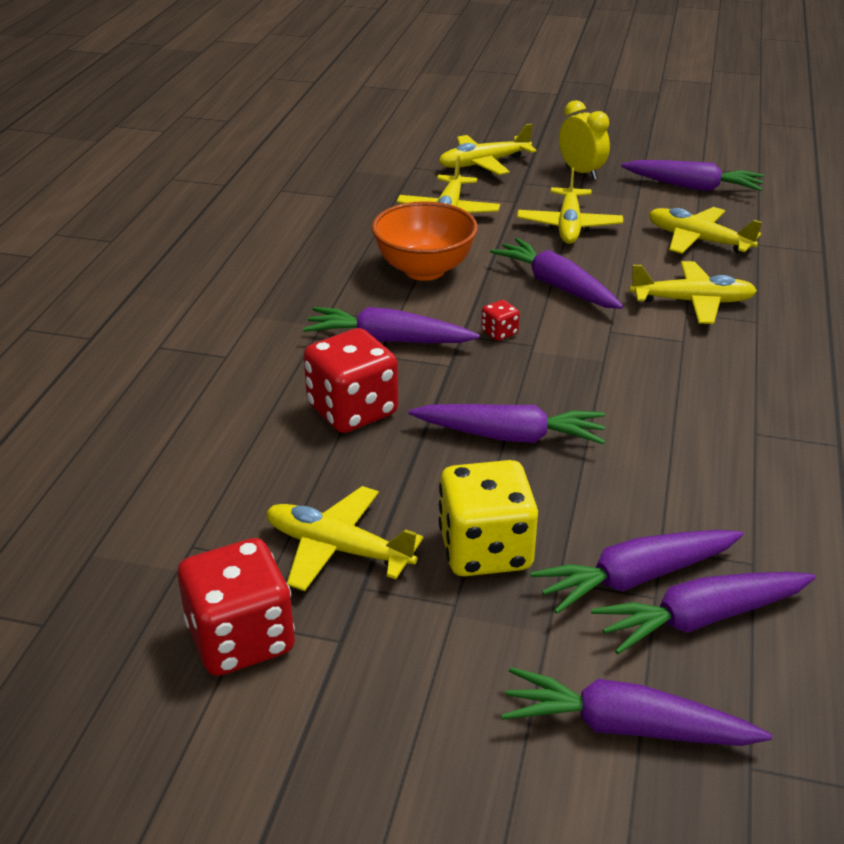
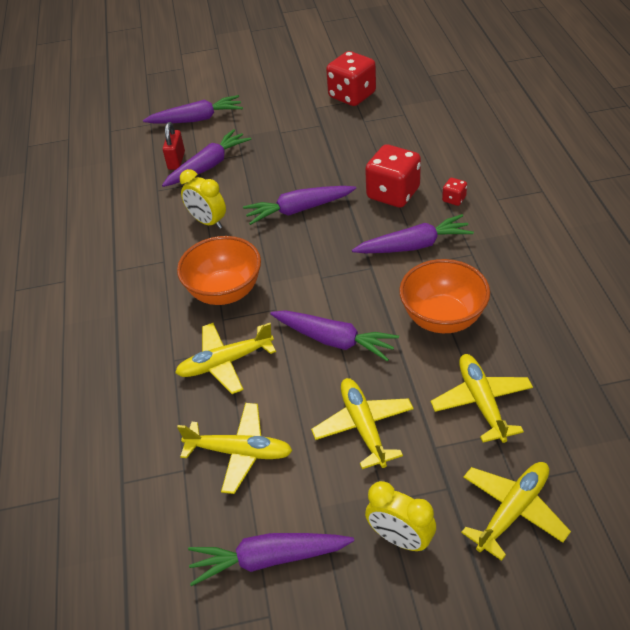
camera: 160 degrees right, 10 degrees up
yellow plane [266,486,423,591] -> none
yellow dice [439,460,538,576] -> none
red dice [481,300,520,341] -> red dice moved to [442,178,467,206]
purple carrot [591,572,816,654] -> red padlock [163,122,185,170]
none -> orange bowl [177,236,261,305]
none -> yellow clock [180,169,226,229]

